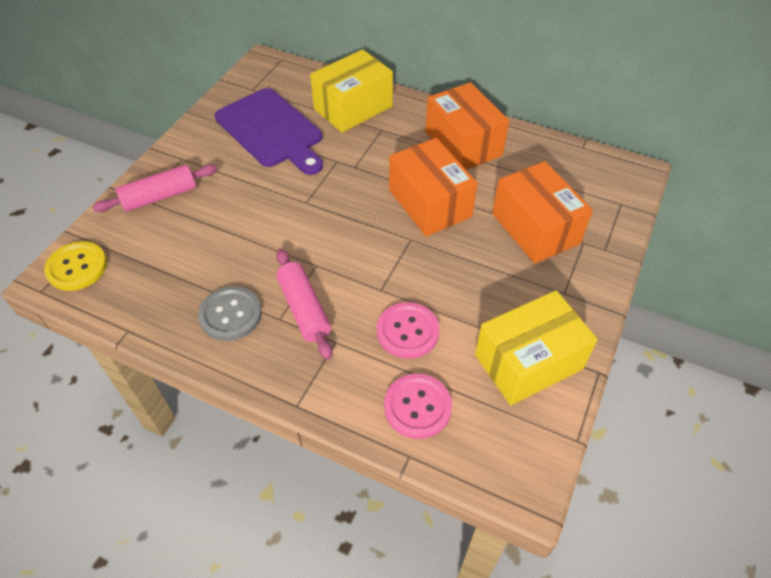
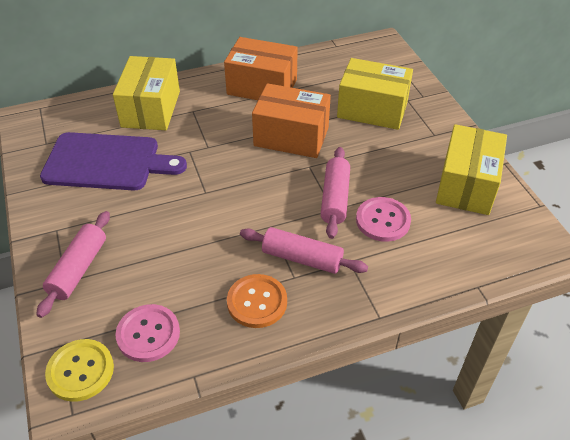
camera: 45 degrees left, 5 degrees down
grey button [198,286,262,341] -> orange button [227,274,287,328]
pink button [384,374,452,439] -> pink button moved to [116,304,180,362]
orange box [492,161,593,264] -> yellow box [337,58,413,130]
none -> pink rolling pin [321,147,350,239]

